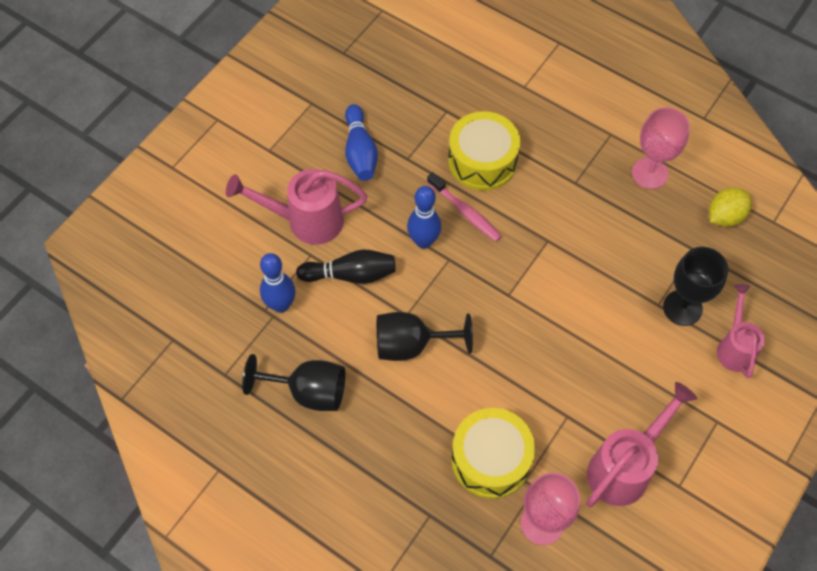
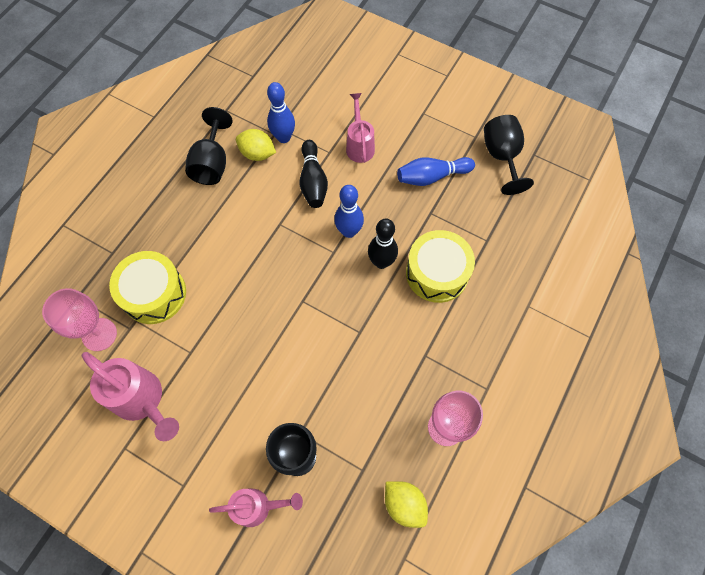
camera: 85 degrees right, 5 degrees up
pink watering can [226,169,367,245] -> pink watering can [346,93,375,163], size x0.66
black goblet [377,312,473,361] -> black goblet moved to [484,115,534,195]
pink toothbrush [427,172,502,242] -> black bowling pin [368,219,398,269]
none -> yellow lemon [236,129,276,161]

